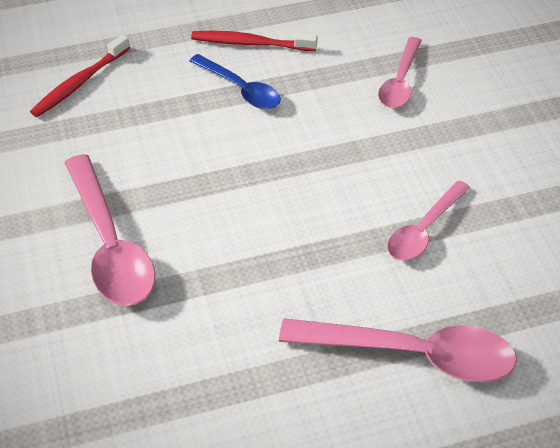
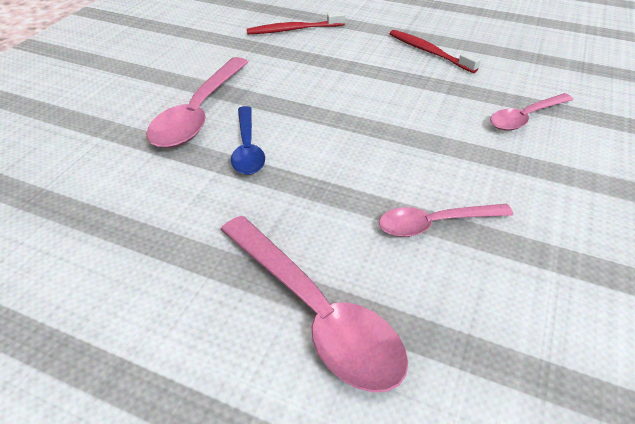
camera: 40 degrees right, 5 degrees down
blue spoon [190,54,281,109] -> blue spoon moved to [231,106,265,175]

